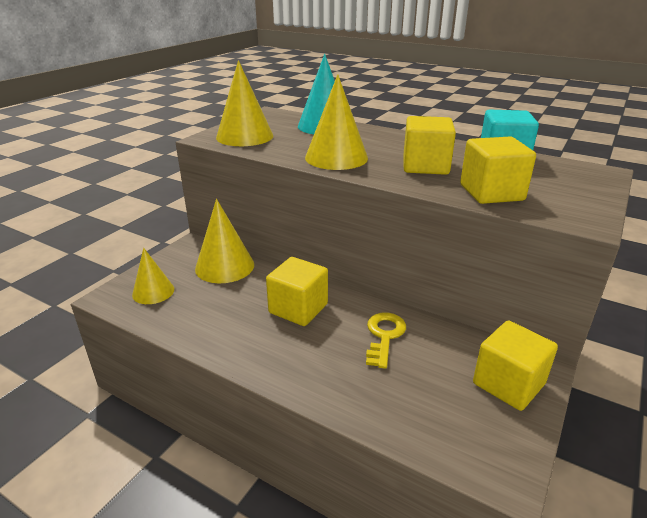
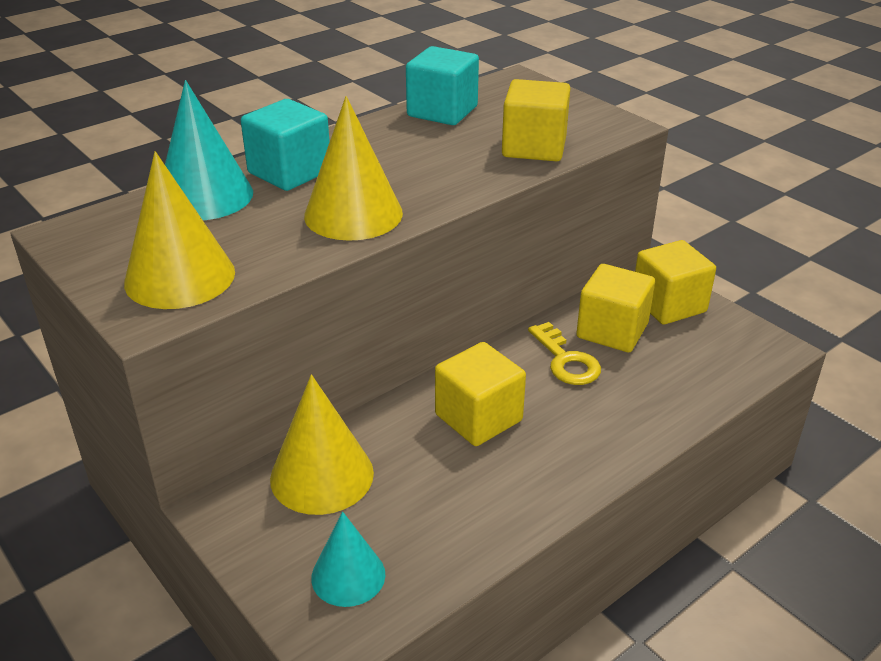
camera: 70 degrees left, 5 degrees up
yellow cone [132,248,174,304] -> turquoise cone [311,511,385,607]
yellow key [366,313,406,369] -> yellow key turned 150 degrees counterclockwise [528,322,601,385]
yellow cube [403,116,456,175] -> yellow cube moved to [576,264,655,352]
none -> turquoise cube [241,99,330,191]

